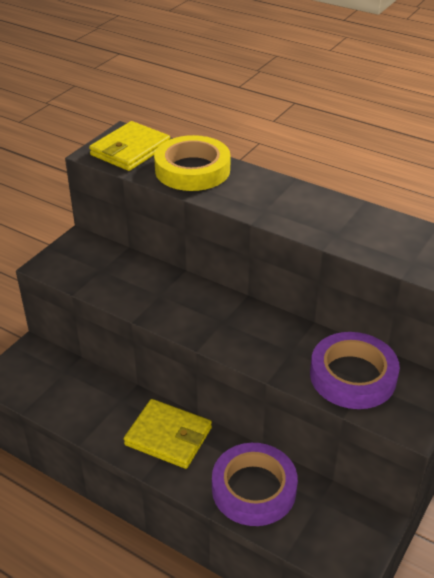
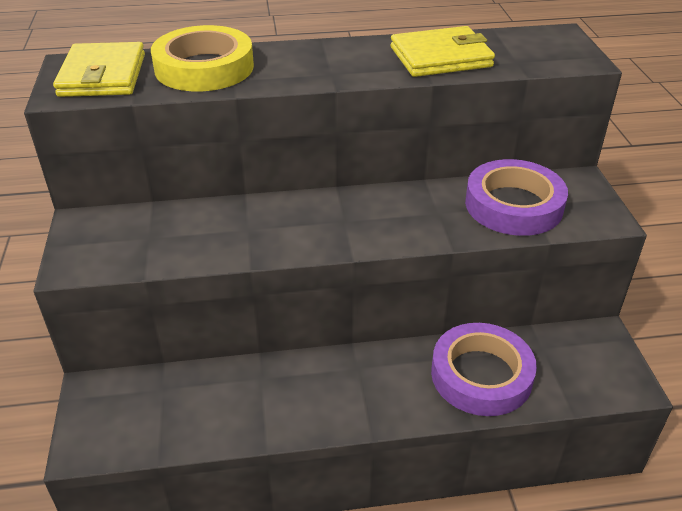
camera: 40 degrees left, 0 degrees up
yellow wallet [124,399,212,469] -> yellow wallet moved to [391,26,495,77]

